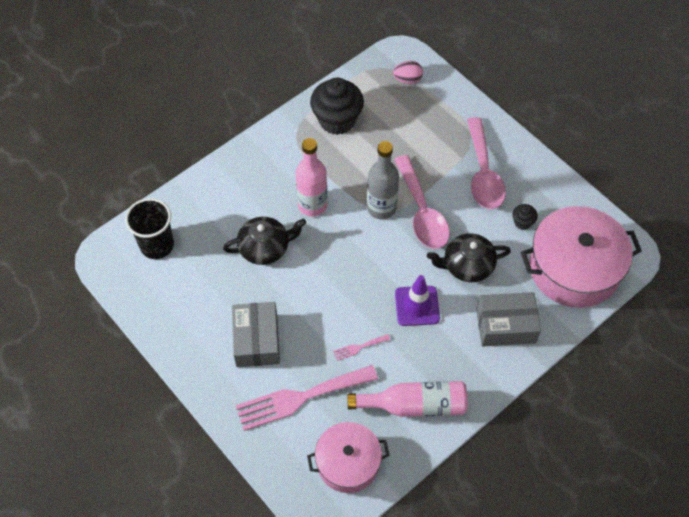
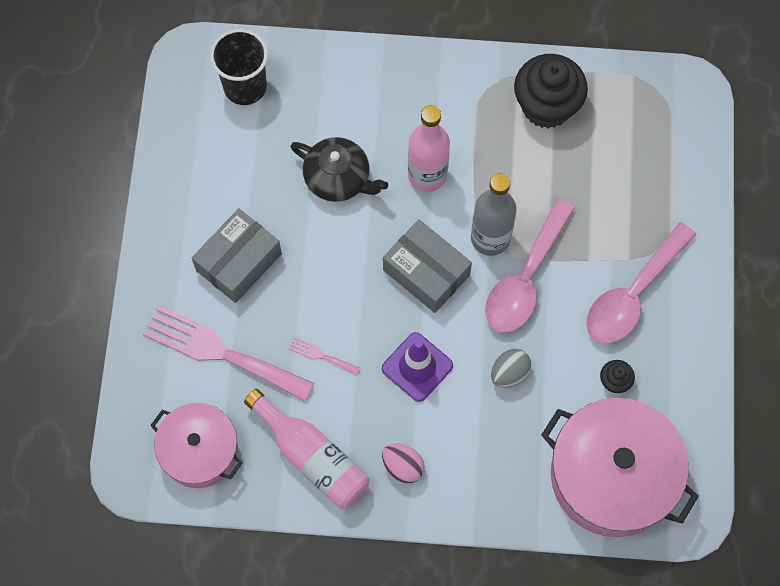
camera: 45 degrees right, 10 degrees up
pink egg [393,61,423,84] -> pink egg moved to [382,443,425,484]
black teapot [427,233,511,282] -> grey egg [491,349,531,388]
grey box [476,292,541,346] -> grey box moved to [383,219,472,313]

